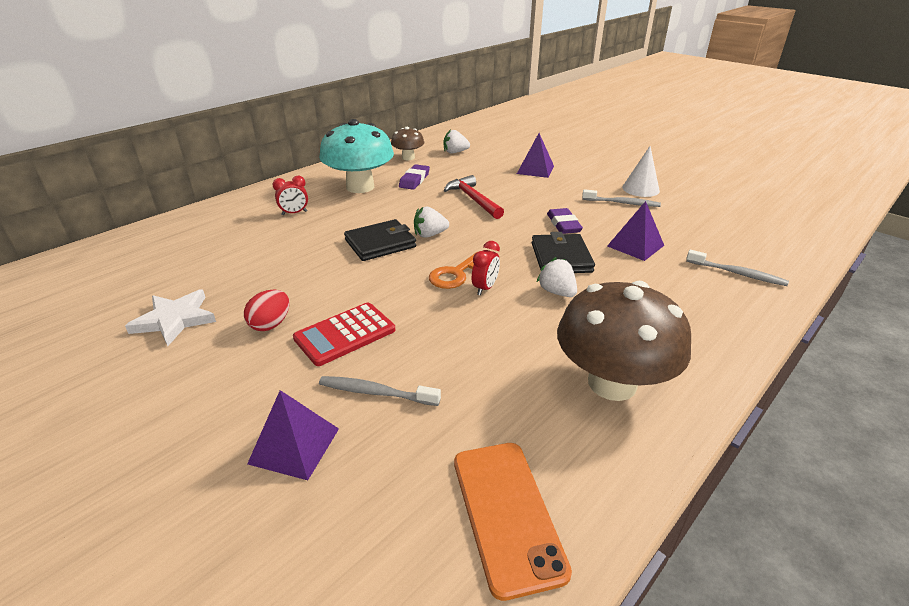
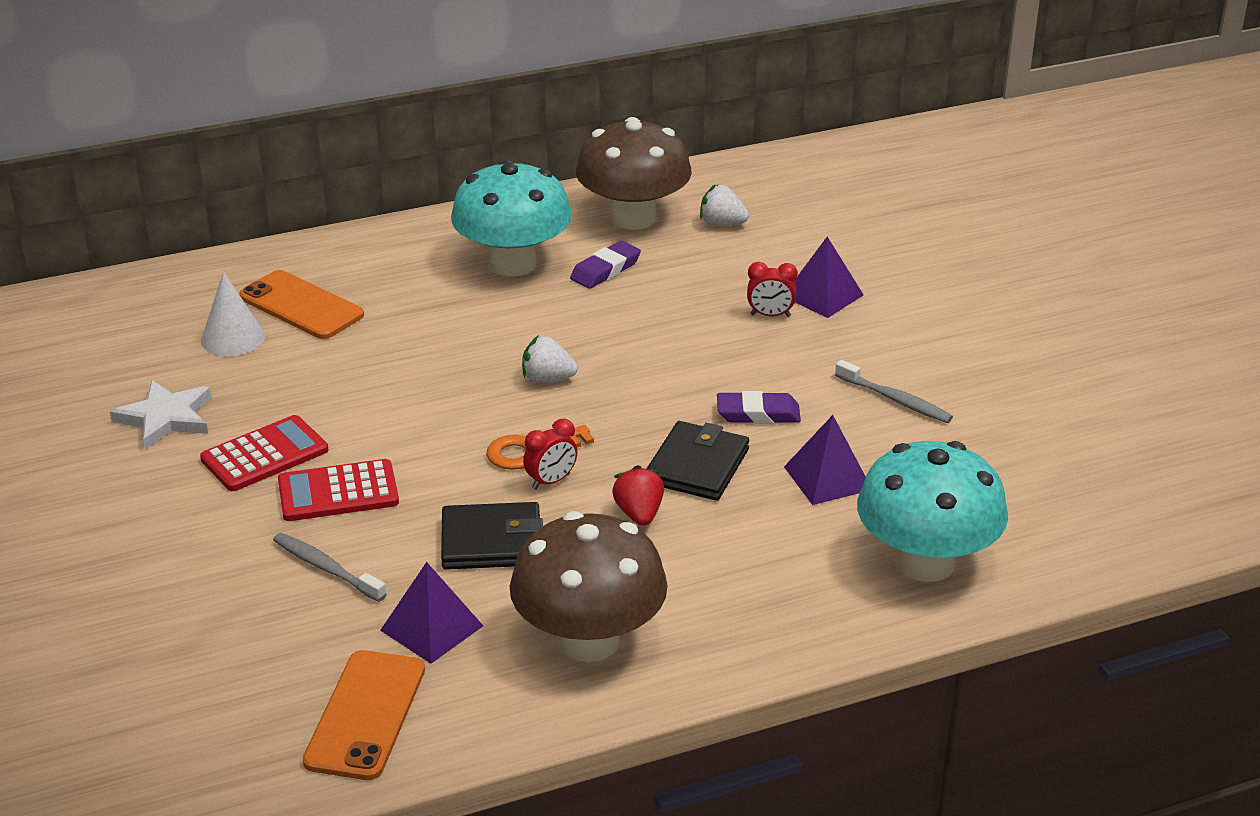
camera: 25 degrees right, 0 degrees up
red egg [244,290,289,331] -> red calculator [200,415,328,491]
purple pyramid [247,390,339,480] -> purple pyramid moved to [380,562,483,664]
red clock [272,176,308,215] -> red clock moved to [747,262,798,317]
black wallet [344,219,416,261] -> black wallet moved to [441,502,543,570]
brown mushroom [391,127,424,160] -> brown mushroom [576,117,692,230], size x1.93
red hammer [444,175,504,219] -> none
white strawberry [537,257,577,297] -> red strawberry [612,465,664,526]
purple eraser [547,208,583,234] -> purple eraser turned 75 degrees clockwise [717,391,801,424]
white cone [622,146,660,197] -> white cone moved to [201,272,265,356]
grey toothbrush [686,250,789,286] -> turquoise mushroom [857,441,1008,582]
none -> orange phone [239,270,364,339]

